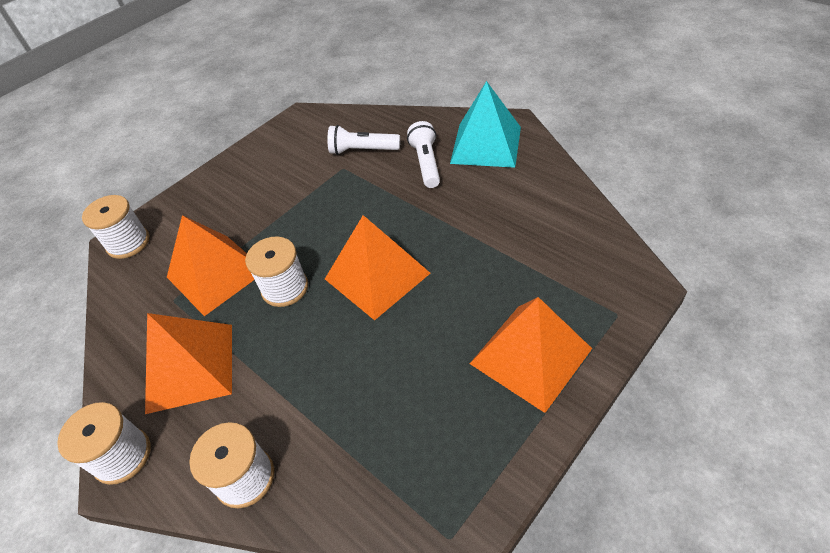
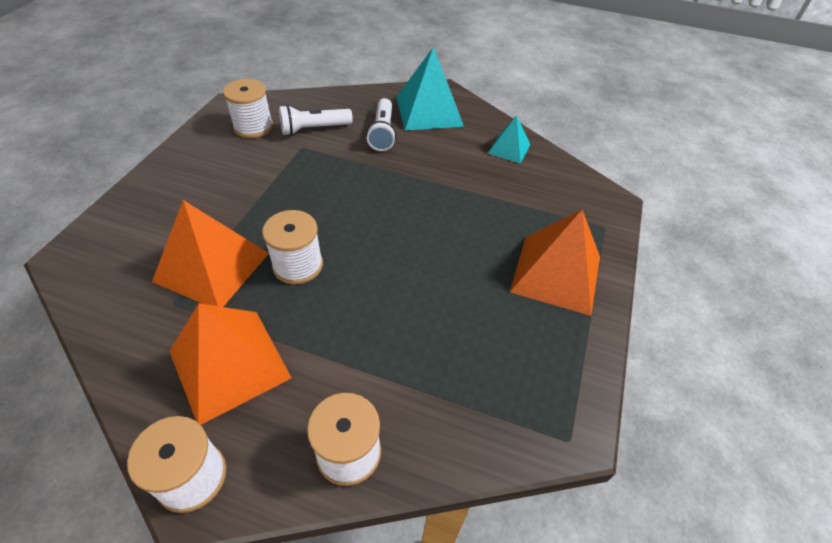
camera: 30 degrees left, 0 degrees up
white spool [82,195,149,259] -> white spool moved to [223,79,273,138]
orange pyramid [325,215,430,320] -> none
white flashlight [407,121,440,188] -> white flashlight turned 150 degrees counterclockwise [366,98,396,151]
none -> turquoise pyramid [488,115,530,164]

